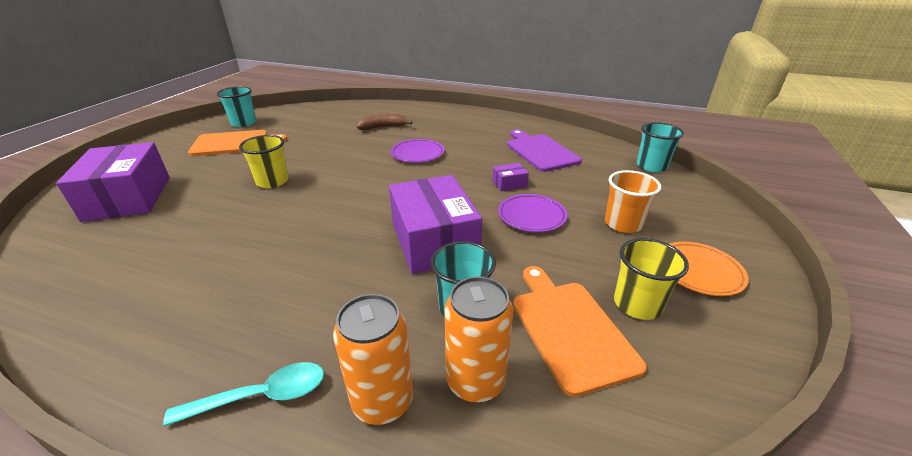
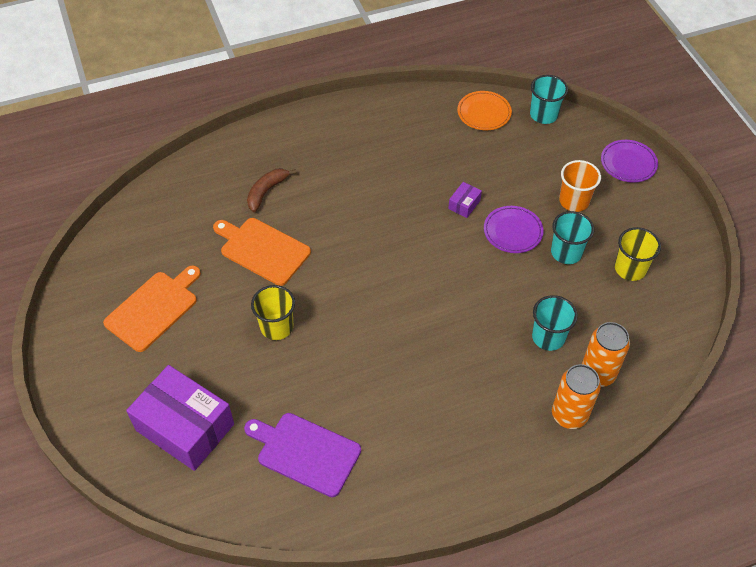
camera: 40 degrees left, 20 degrees up
turquoise spoon [163,362,324,427] -> none
turquoise cup [217,86,256,127] -> turquoise cup moved to [551,211,594,264]
purple box [389,175,482,274] -> none
purple plate [391,139,444,163] -> purple plate moved to [601,140,658,183]
purple cutting board [507,129,582,172] -> purple cutting board moved to [244,413,361,497]
orange cutting board [513,266,647,397] -> orange cutting board moved to [213,218,311,286]
orange plate [670,242,749,296] -> orange plate moved to [457,91,512,130]

